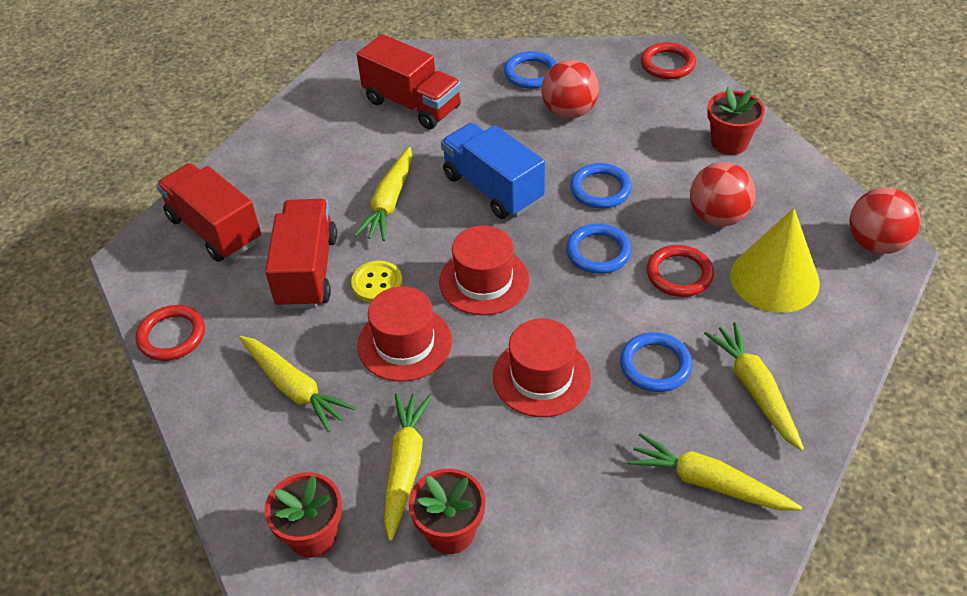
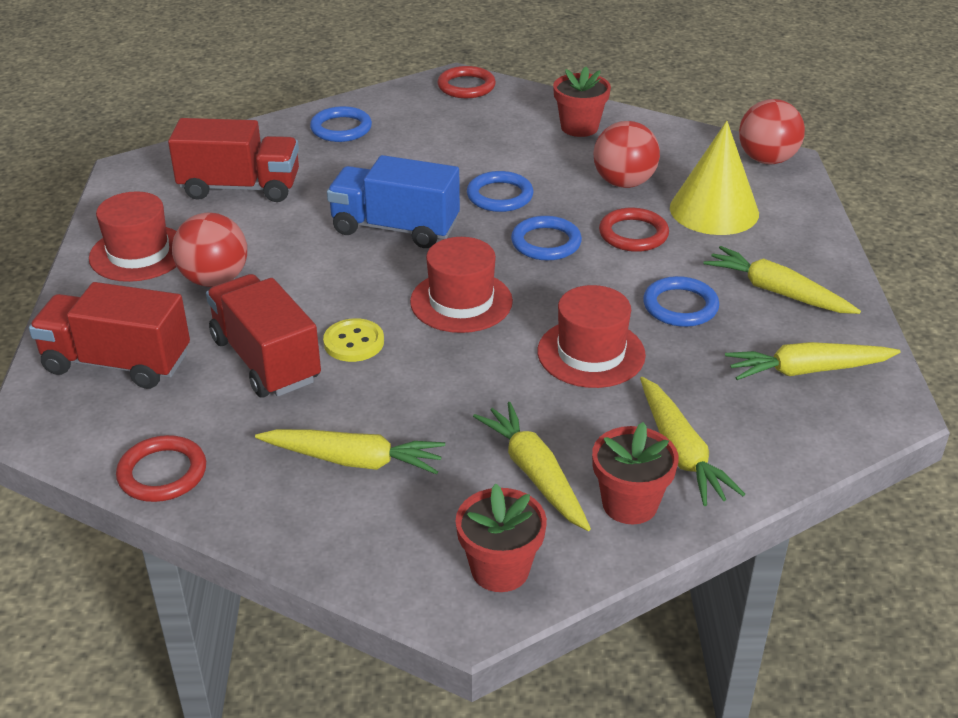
camera: 35 degrees left, 10 degrees down
yellow carrot [354,147,412,241] -> yellow carrot moved to [640,377,745,506]
red hat [357,286,452,382] -> red hat moved to [89,191,177,282]
red ball [541,60,599,119] -> red ball moved to [172,212,247,287]

